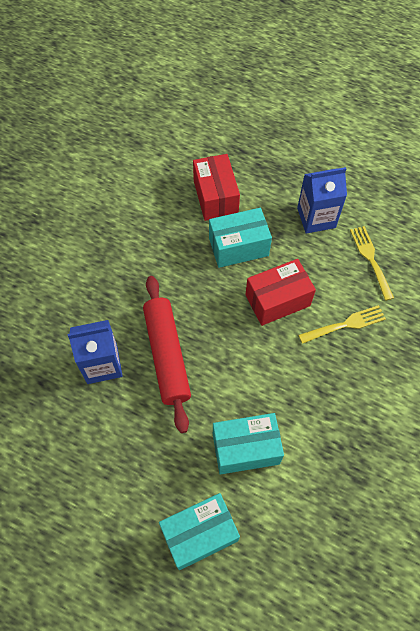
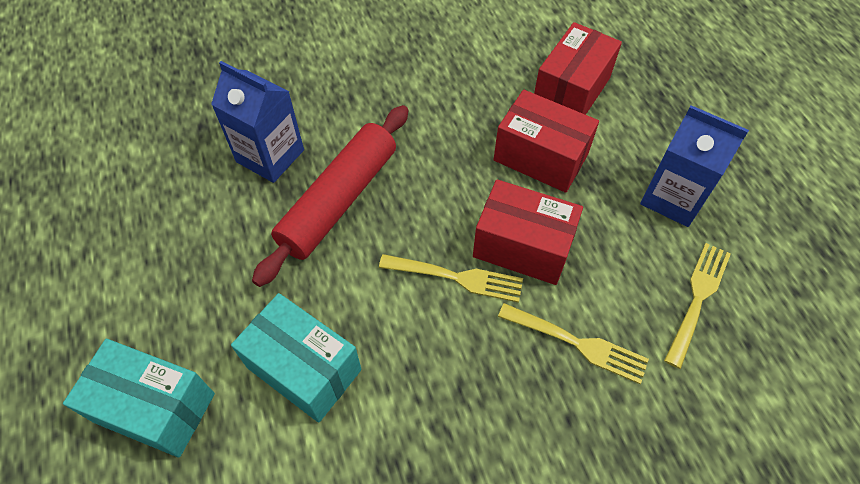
camera: 45 degrees right, 5 degrees down
turquoise box [209,208,272,268] -> red box [494,90,599,193]
none -> yellow fork [379,254,523,303]

